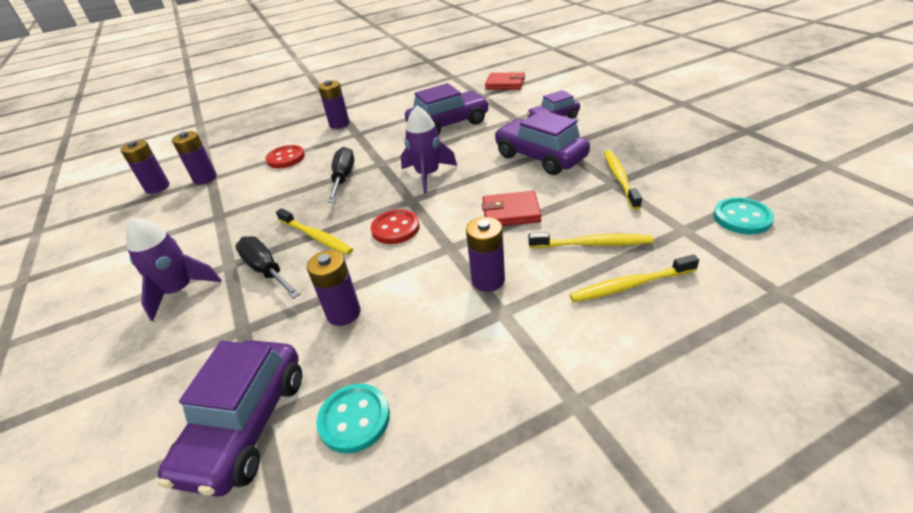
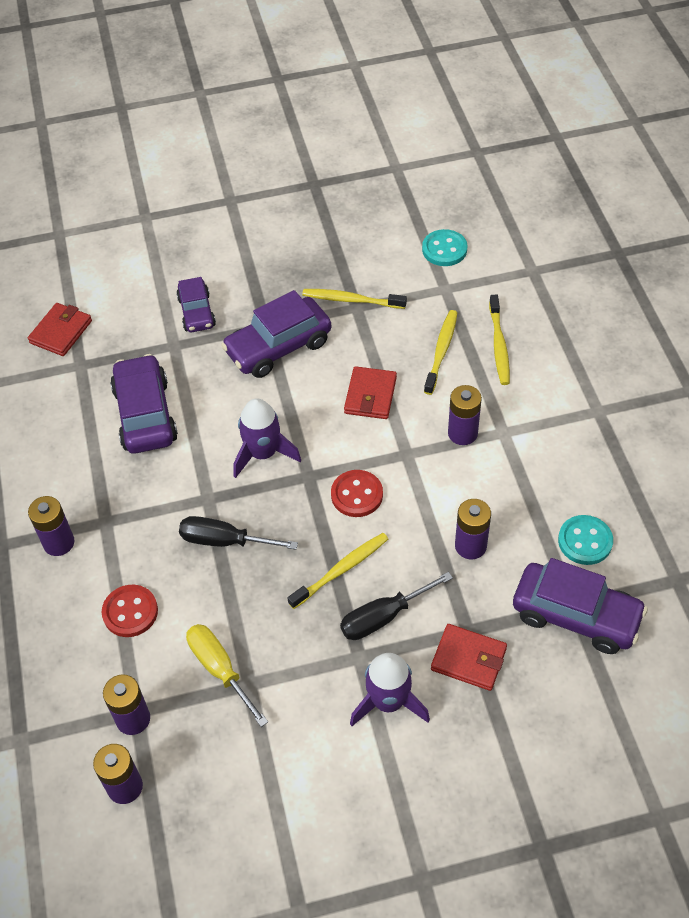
camera: 80 degrees left, 15 degrees up
none -> yellow screwdriver [186,624,268,727]
none -> red wallet [431,624,507,691]

